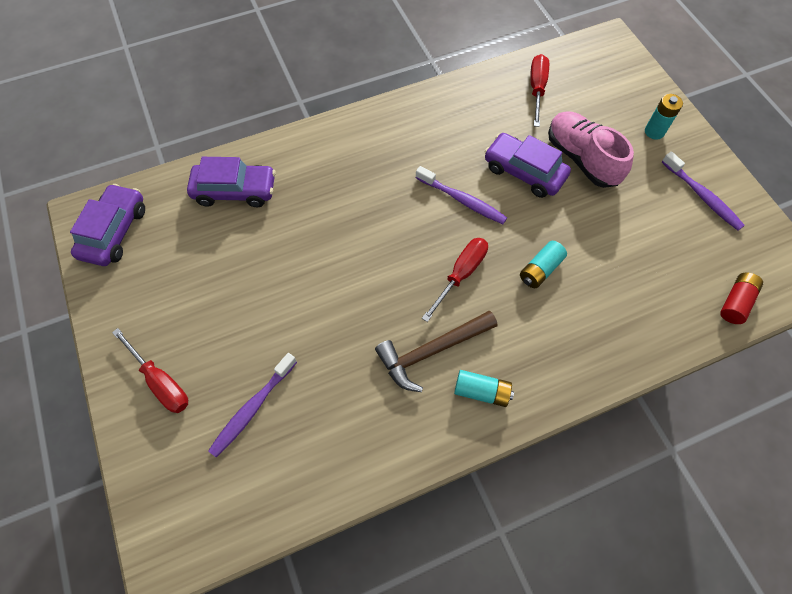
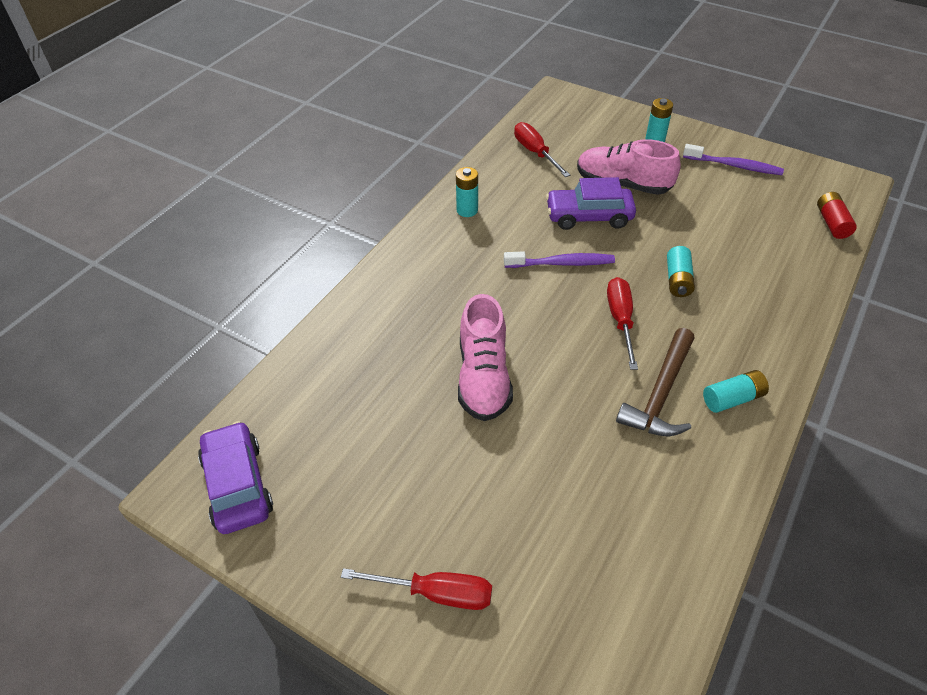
camera: 35 degrees left, 15 degrees down
purple car [187,157,276,207] -> none
purple toothbrush [208,353,297,457] -> none
none -> turquoise battery [456,167,478,217]
none -> pink shoe [458,294,513,421]

